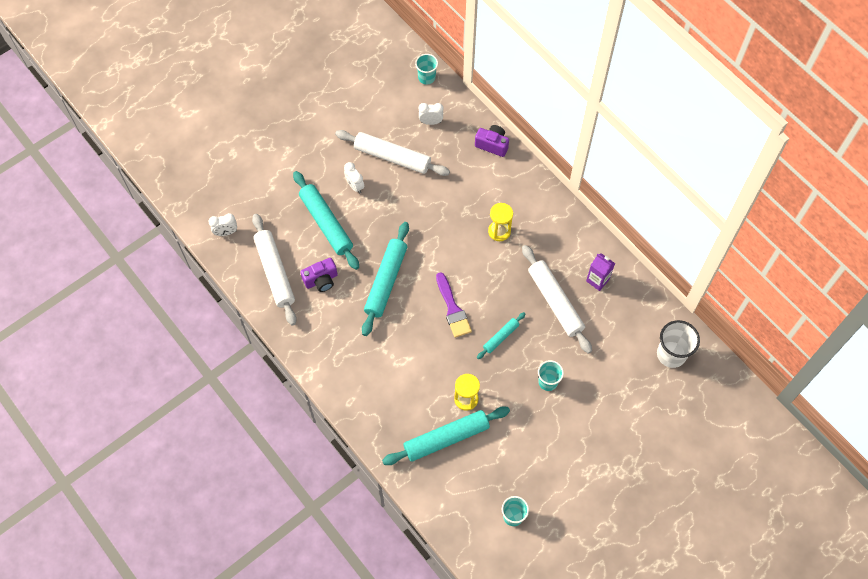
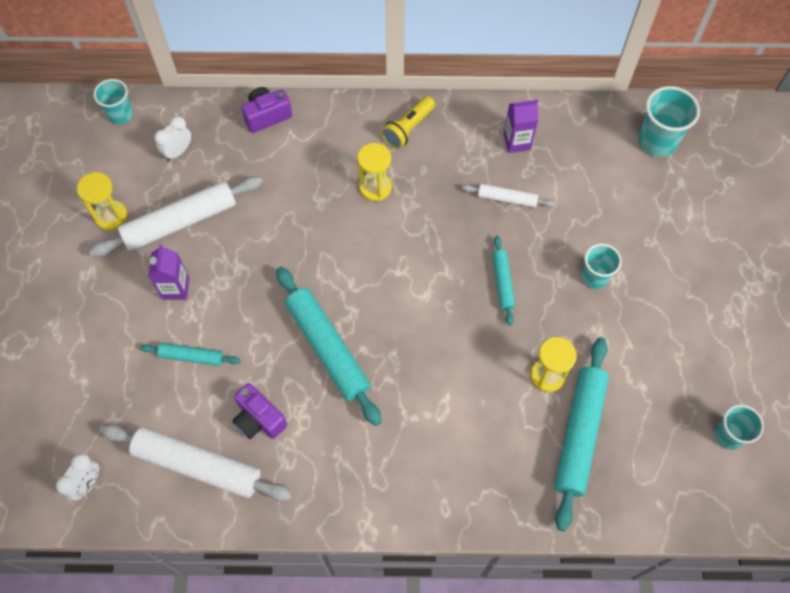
camera: 50 degrees left, 0 degrees up
turquoise rolling pin [293,171,359,270] -> turquoise rolling pin [140,343,241,366], size x0.52
purple camera [300,258,338,292] -> purple camera turned 120 degrees clockwise [232,383,287,439]
white clock [344,162,364,194] -> purple carton [148,244,189,300]
purple brush [436,272,472,338] -> none
white rolling pin [522,245,592,354] -> white rolling pin [462,184,555,208], size x0.52
white cup [657,320,700,368] -> turquoise cup [638,86,700,157]
none -> yellow hourglass [77,172,127,230]
none -> yellow flashlight [381,96,435,149]

